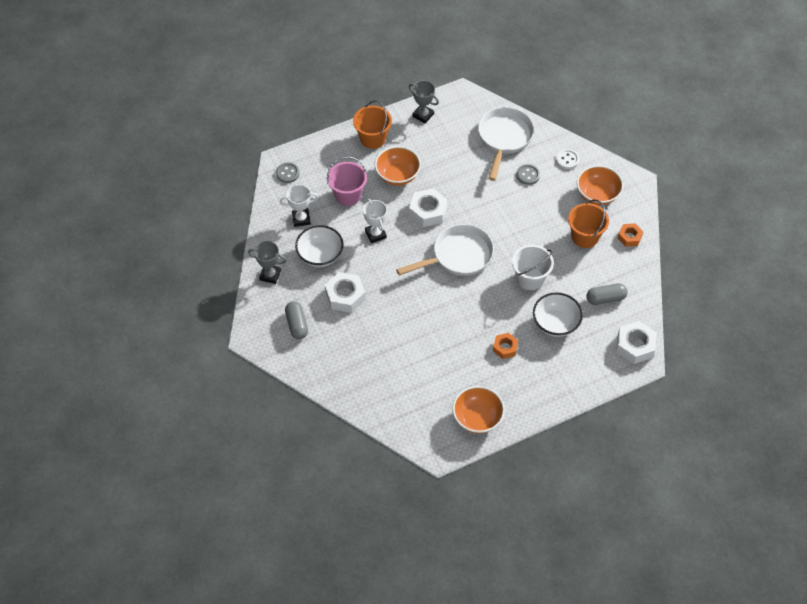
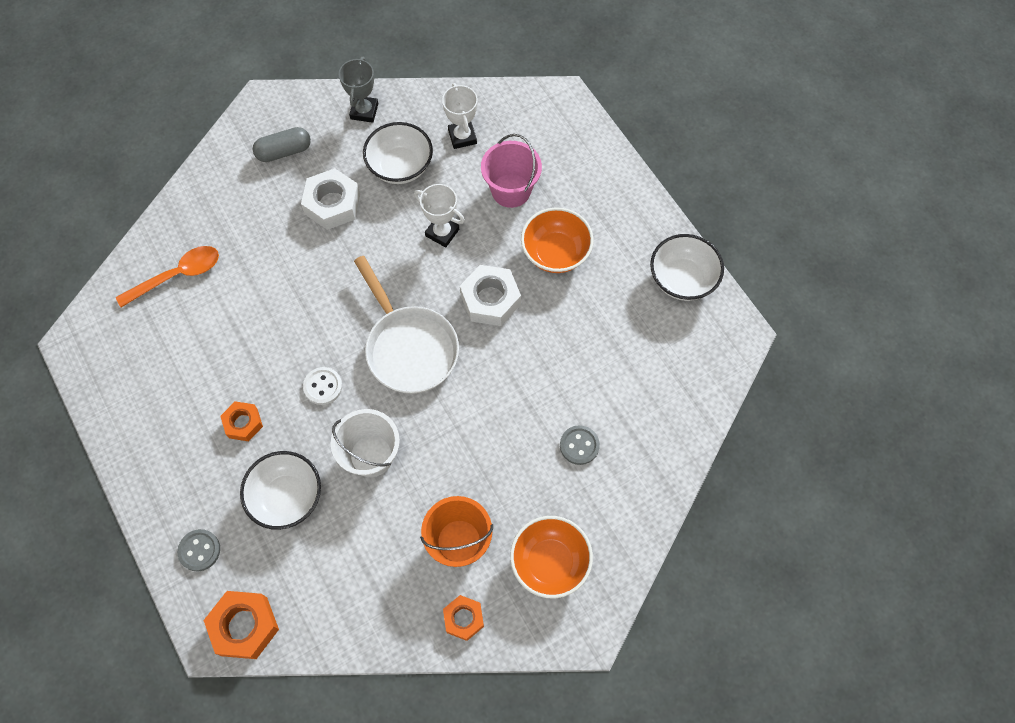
camera: 85 degrees right, 10 degrees up
grey button [276,162,300,183] -> grey button moved to [177,529,220,572]
orange bucket [353,100,392,149] -> none
white trophy [363,199,387,243] -> white trophy turned 60 degrees clockwise [414,184,465,248]
grey trophy [409,80,439,123] -> white bowl [650,234,724,301]
orange bowl [452,386,505,434] -> none
white pan [478,107,534,181] -> none
white button [556,149,579,169] -> white button moved to [303,367,342,405]
grey capsule [586,283,628,305] -> none
white nut [616,321,657,364] -> orange nut [203,591,279,659]
none -> orange spoon [116,246,219,307]

